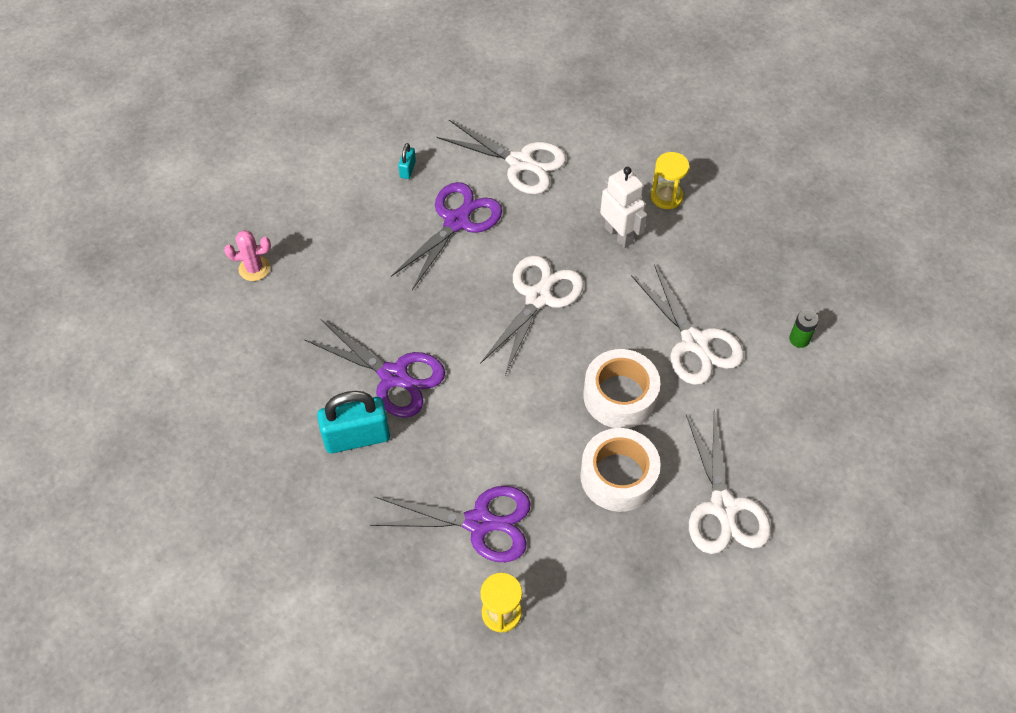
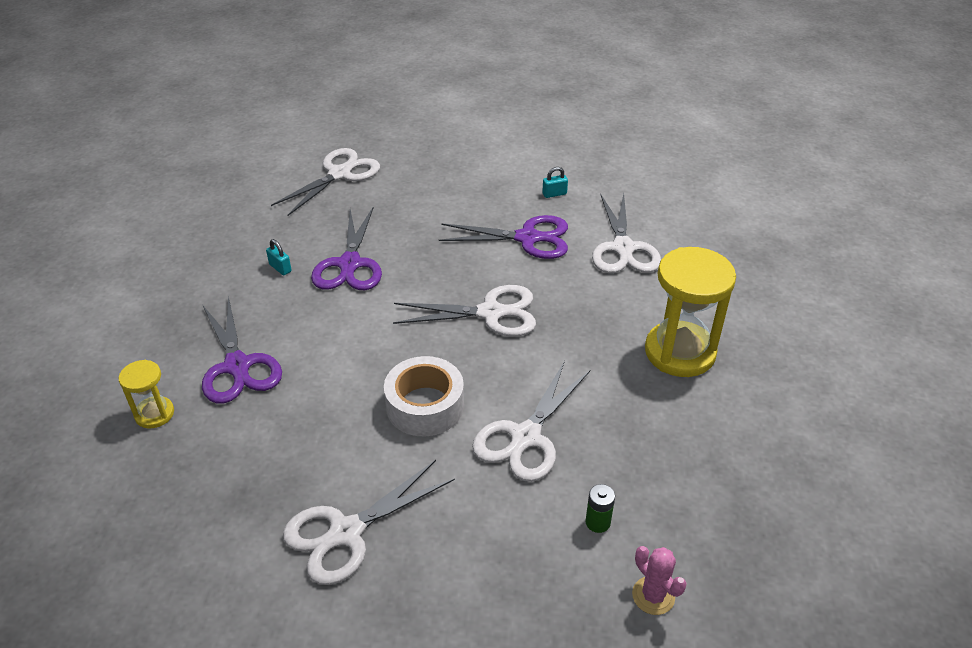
camera: 60 degrees right, 15 degrees down
pink cactus [224,230,271,281] -> pink cactus moved to [632,546,687,615]
turquoise padlock [317,391,390,453] -> turquoise padlock [266,239,292,275], size x0.46
white tape [580,428,661,512] -> none
white robot [600,167,647,248] -> none
yellow hourglass [651,152,689,209] -> yellow hourglass [645,247,736,377], size x1.96
none -> white scissors [271,148,380,216]

